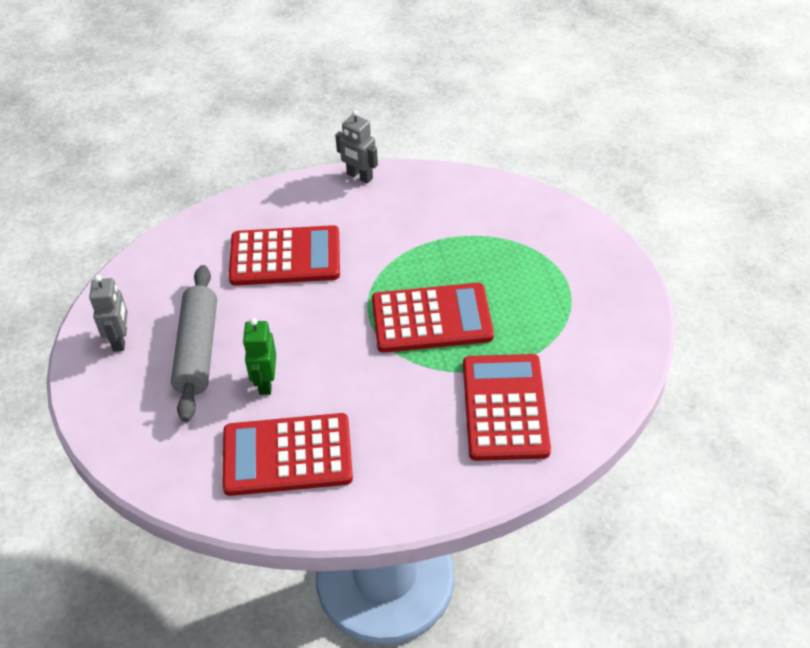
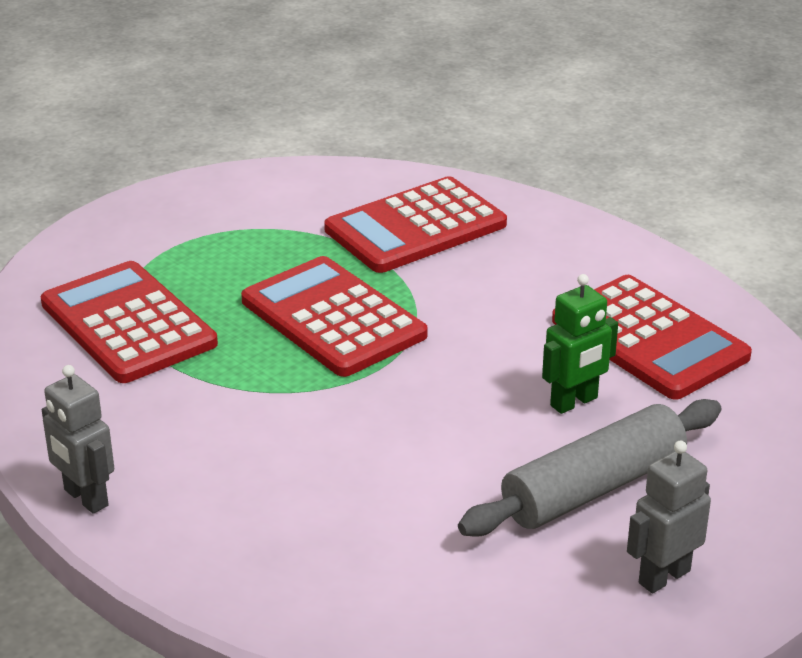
camera: 125 degrees left, 15 degrees down
red calculator [229,225,340,286] -> red calculator moved to [41,261,218,383]
grey robot [335,110,378,184] -> grey robot turned 135 degrees clockwise [42,365,114,514]

